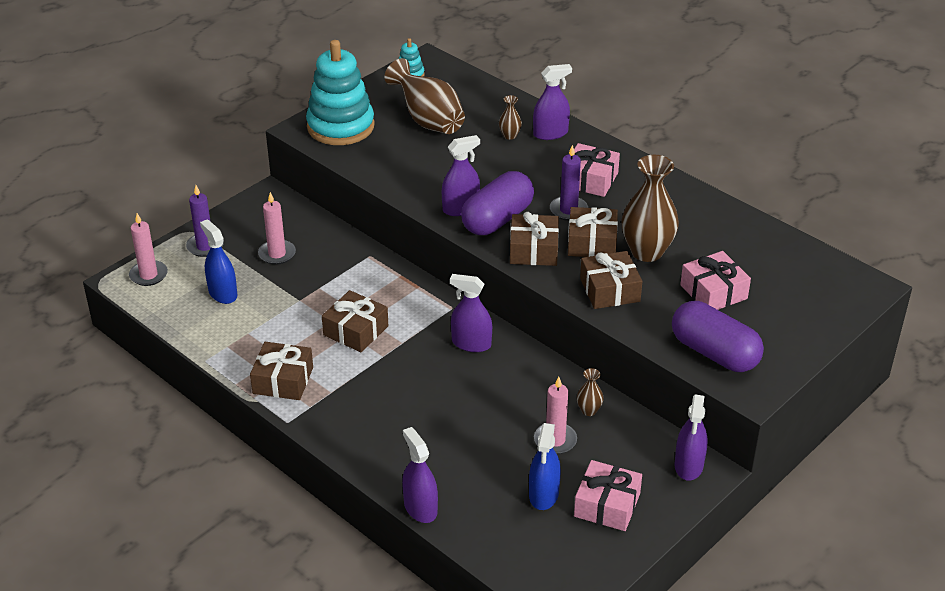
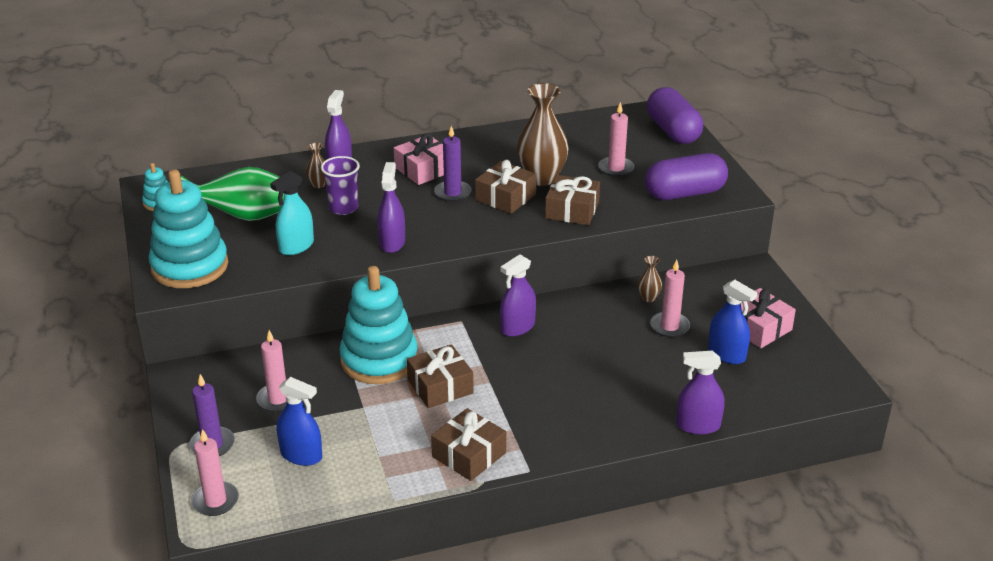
camera: 60 degrees left, 5 degrees down
blue spray bottle [200,219,237,304] -> blue spray bottle turned 150 degrees counterclockwise [277,377,322,466]
brown vase [384,58,465,134] -> green vase [181,167,284,221]
purple capsule [461,171,534,235] -> purple capsule moved to [647,87,703,144]
brown gift [510,212,559,266] -> none
purple spray bottle [675,395,707,481] -> none
pink gift [680,251,751,310] -> pink candle [598,102,634,177]
none -> turquoise spray bottle [270,171,314,255]
none -> purple cup [321,156,360,215]
none -> turquoise stacking toy [339,266,418,384]

